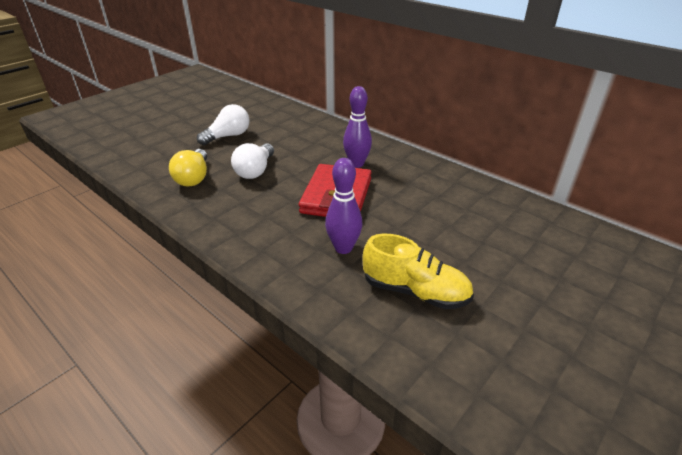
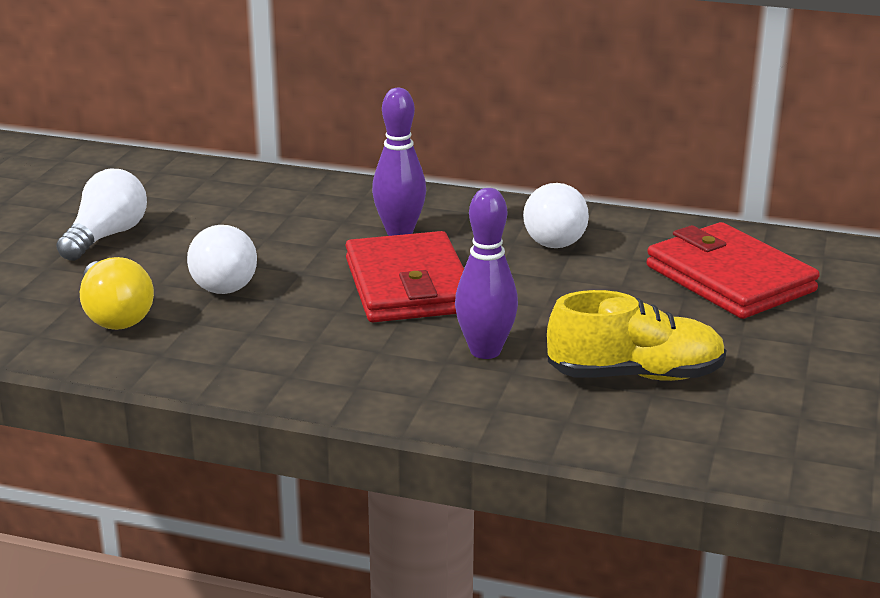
camera: 25 degrees left, 10 degrees down
none -> white light bulb [523,183,589,248]
none -> red wallet [646,222,820,319]

